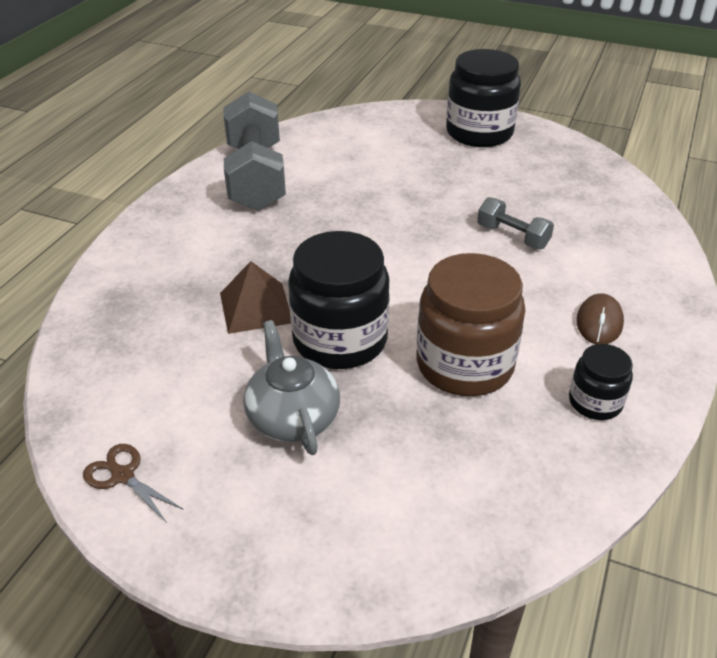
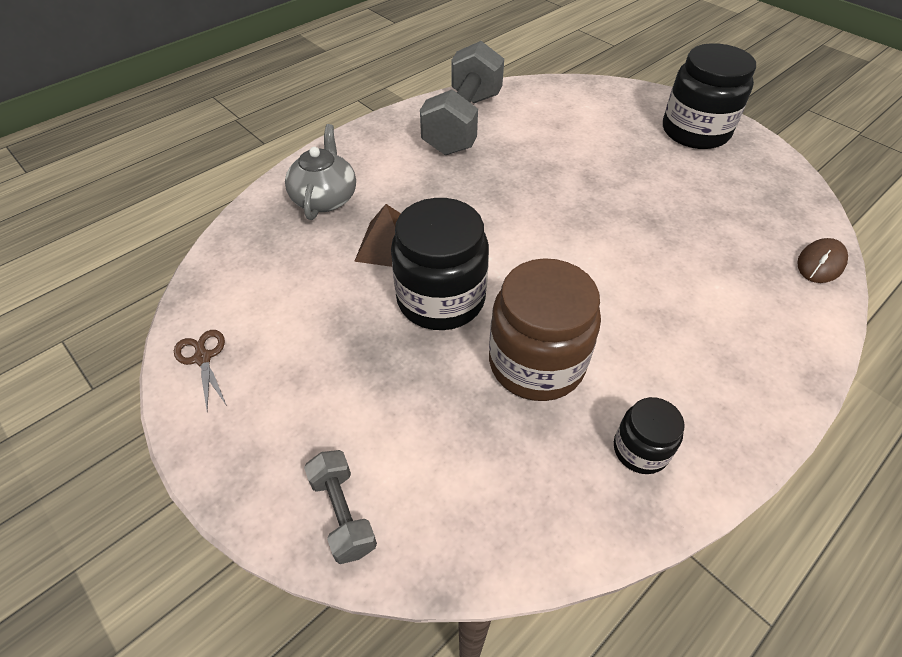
camera: 25 degrees right, 10 degrees up
grey teapot [244,320,340,455] -> grey teapot moved to [285,124,356,220]
grey dumbbell [477,197,554,249] -> grey dumbbell moved to [304,450,377,564]
brown mouse [576,293,624,344] -> brown mouse moved to [797,238,848,283]

